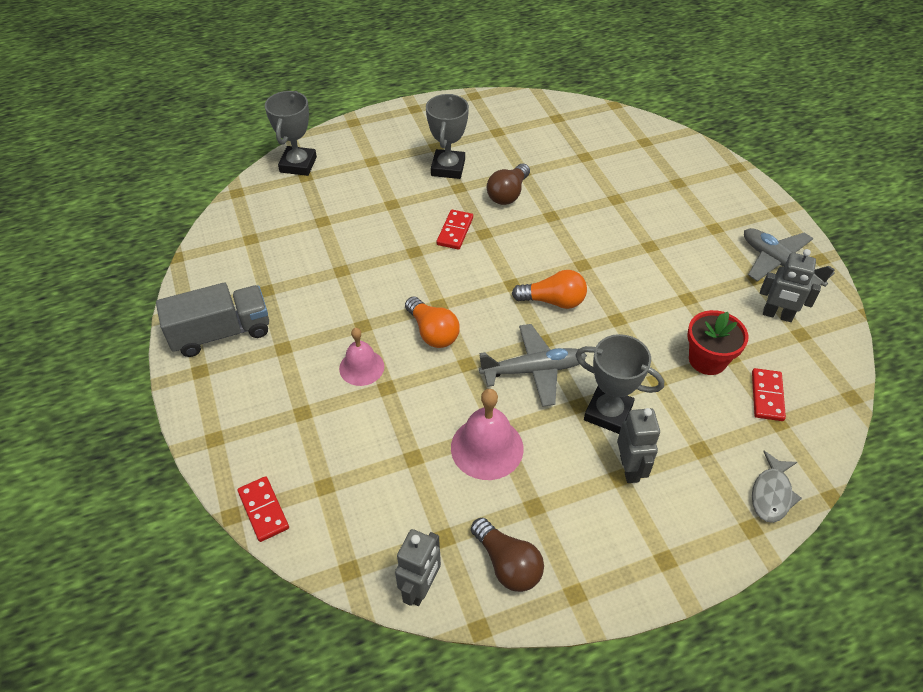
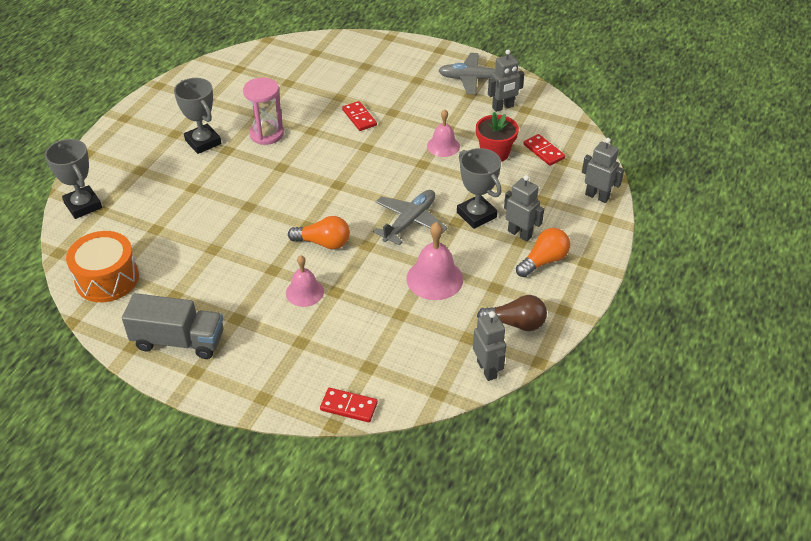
camera: 45 degrees left, 5 degrees down
grey truck [156,282,269,357] -> grey truck turned 75 degrees clockwise [122,293,223,359]
red domino [437,210,473,250] -> red domino moved to [342,101,377,131]
brown light bulb [487,163,530,205] -> pink hourglass [243,77,284,145]
orange light bulb [512,270,587,309] -> orange light bulb moved to [516,228,570,277]
grey trophy [576,334,664,434] -> grey trophy turned 75 degrees clockwise [457,148,501,229]
grey fish [752,451,802,523] -> grey robot [582,138,624,203]
none -> orange drum [66,231,139,302]
none -> pink bell [427,109,460,157]

